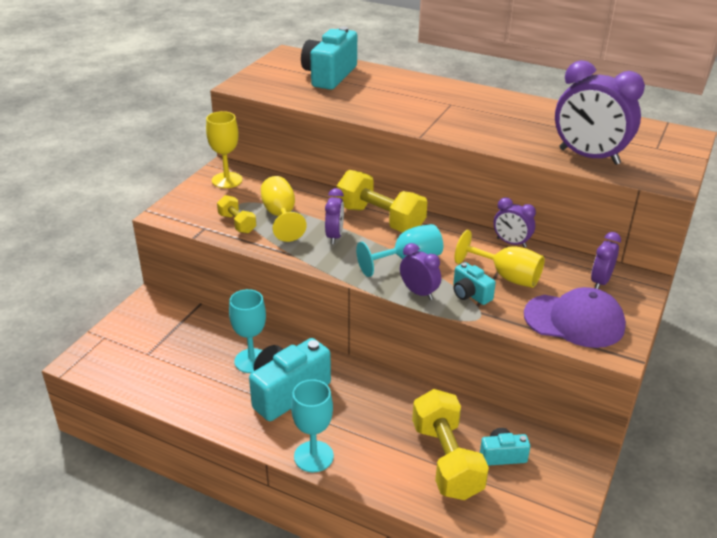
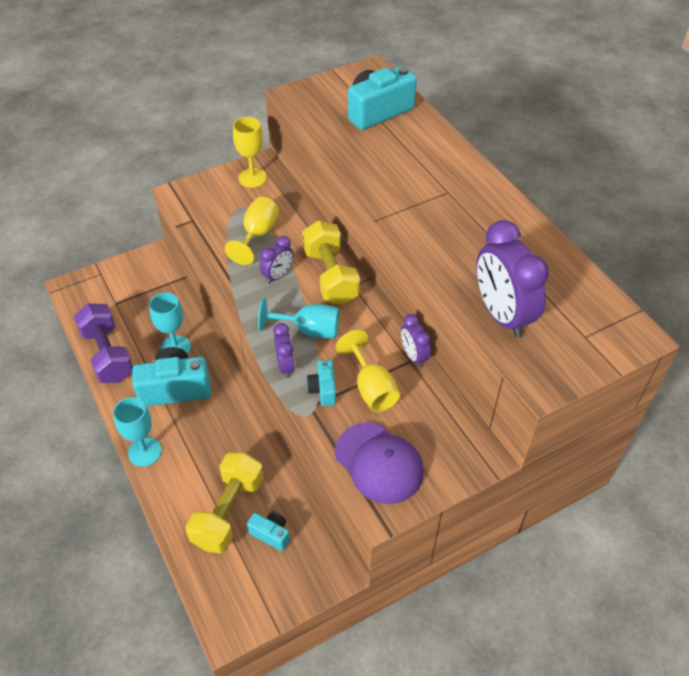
camera: 35 degrees right, 15 degrees up
yellow dumbbell [217,195,256,234] -> none
purple clock [591,232,621,289] -> none
none -> purple dumbbell [74,303,133,383]

